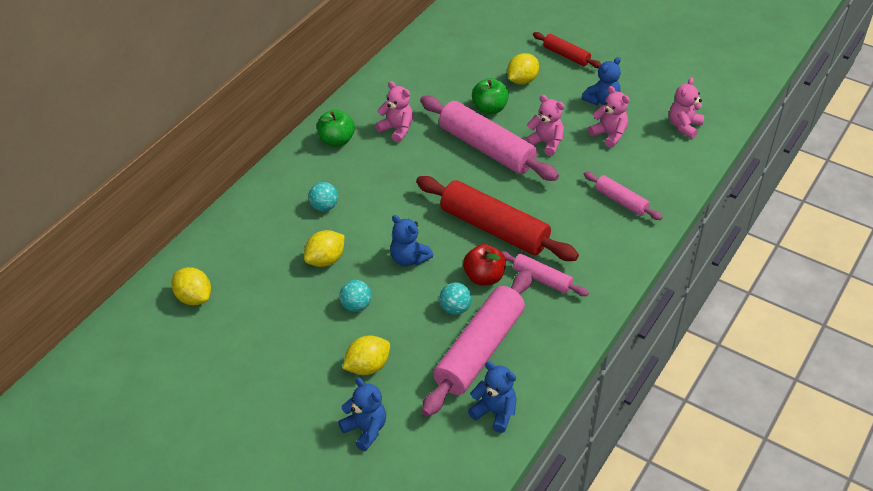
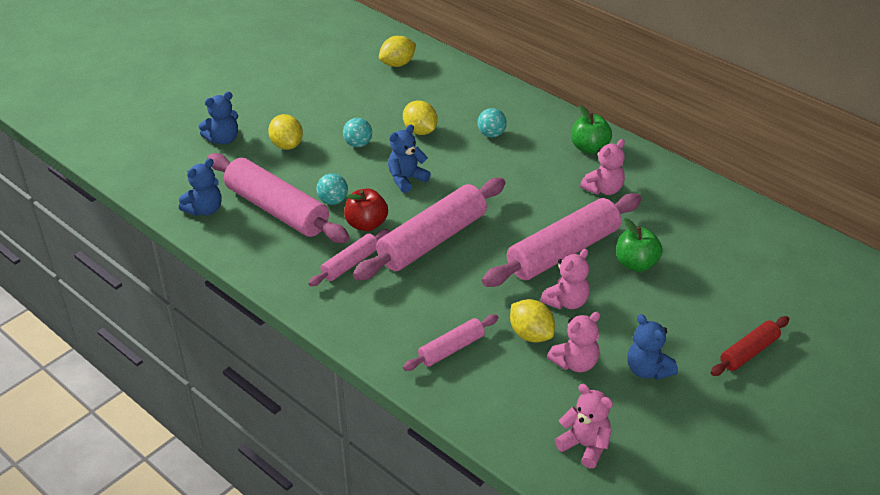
camera: 100 degrees right, 5 degrees down
red rolling pin [416,176,579,261] -> pink rolling pin [353,178,505,281]
yellow lemon [507,53,539,85] -> yellow lemon moved to [510,299,555,343]

